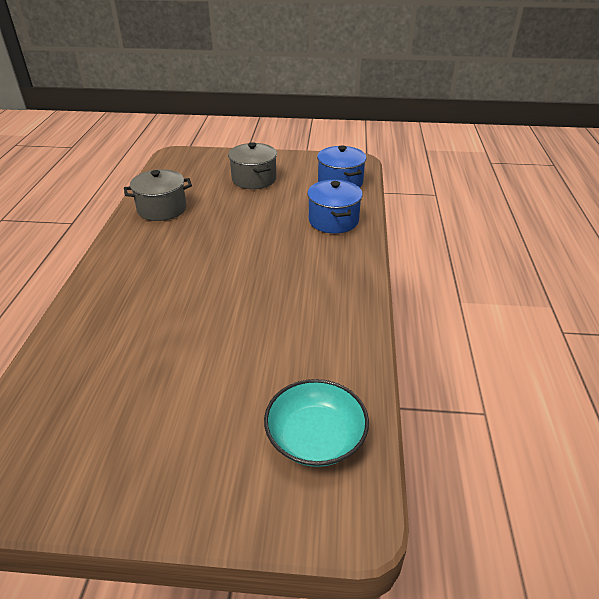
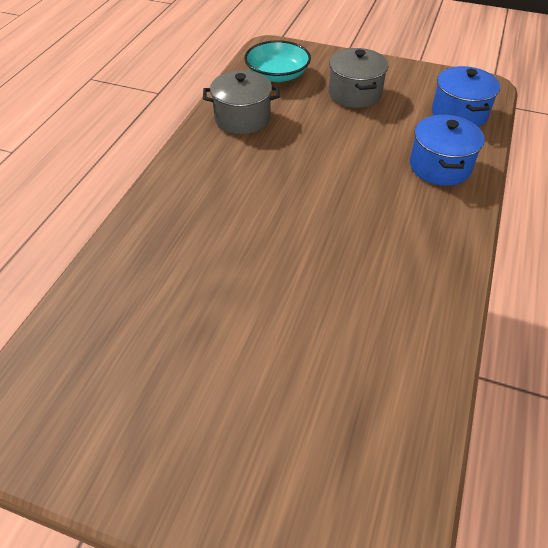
camera: 15 degrees right, 10 degrees up
turquoise bowl [264,379,369,467] -> turquoise bowl moved to [244,40,311,82]

